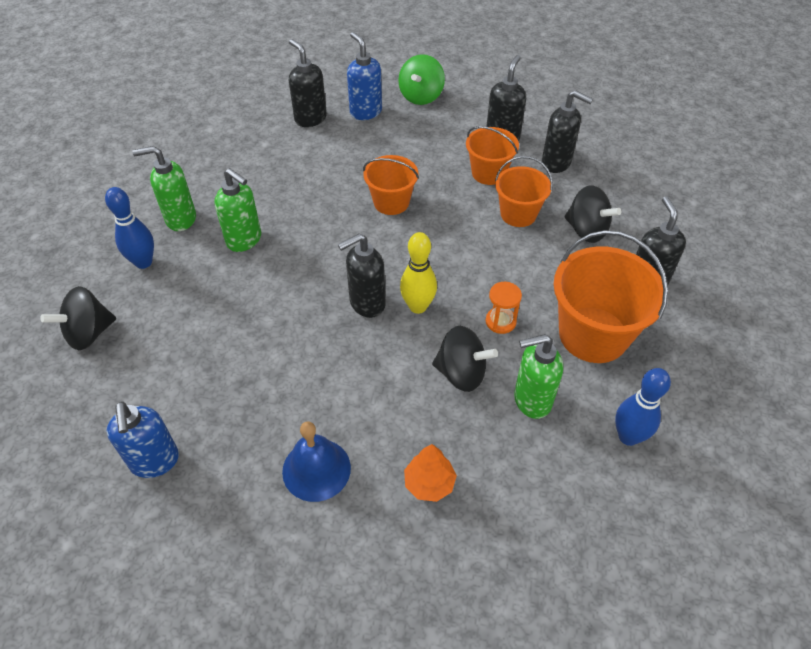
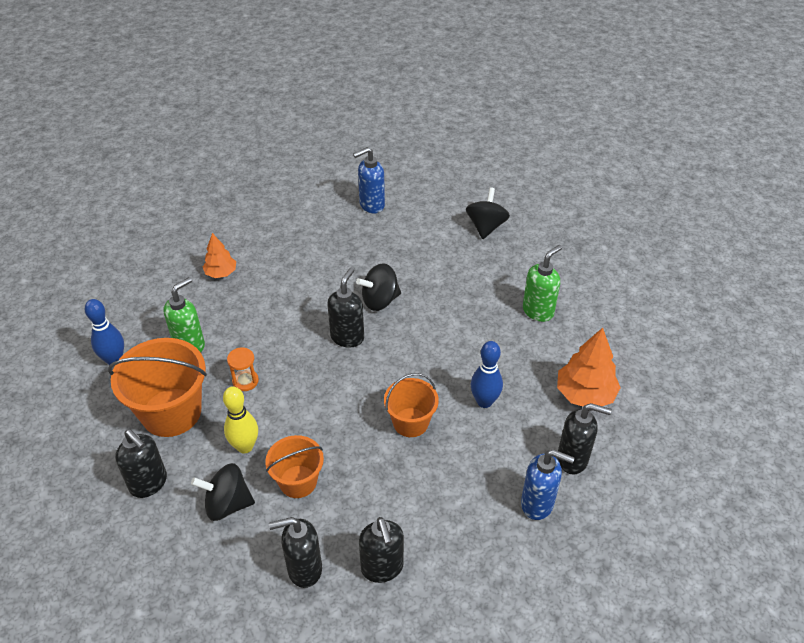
camera: 140 degrees right, 5 degrees down
blue bowling pin [105,187,154,269] -> blue bowling pin moved to [471,341,503,408]
blue soap dispenser [106,401,179,478] -> blue soap dispenser turned 60 degrees counterclockwise [353,147,385,214]
green soap dispenser [214,168,261,252] -> none
blue bell [282,421,351,502] -> none
green spinning top [398,54,445,105] -> none
yellow bowling pin [400,232,437,314] -> yellow bowling pin moved to [223,386,258,454]
black spinning top [432,326,498,392] -> black spinning top moved to [356,263,401,311]
orange bucket [466,126,519,185] -> none
none -> orange tree [557,328,621,406]

